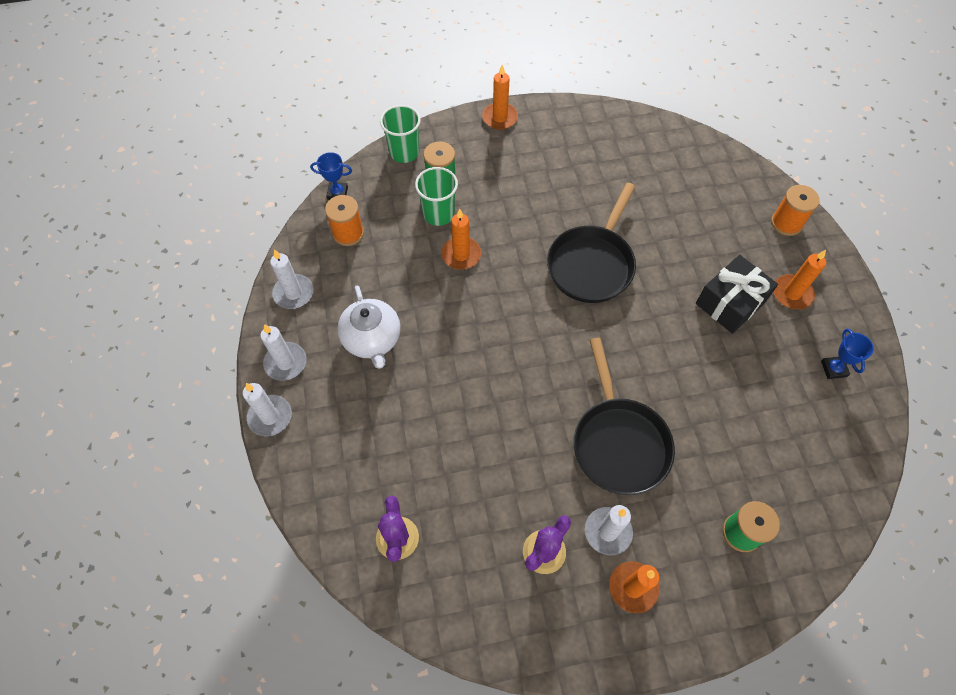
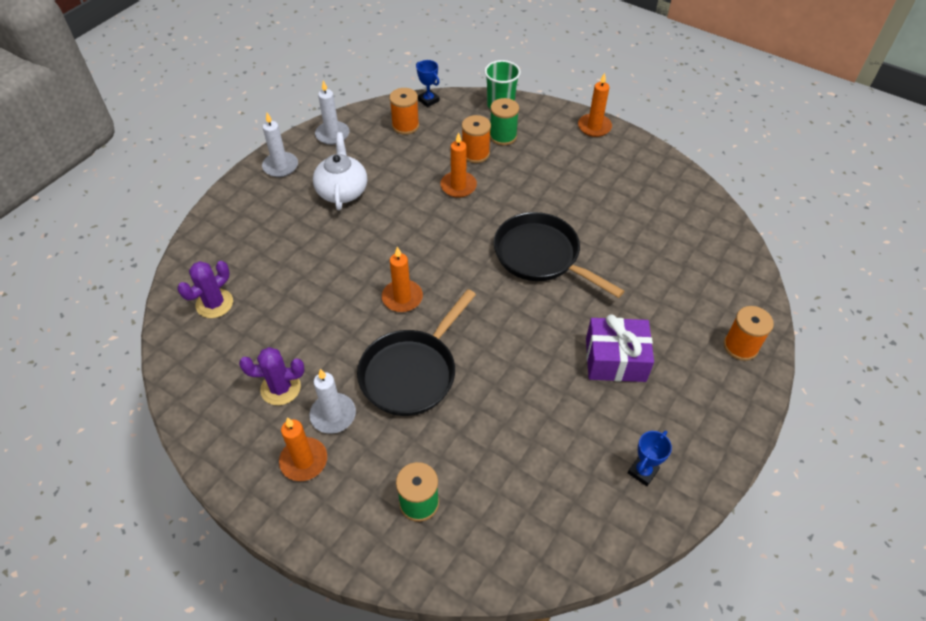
camera: 45 degrees right, 10 degrees down
white candle [243,383,292,437] -> none
white teapot [337,286,401,369] -> white teapot turned 150 degrees clockwise [313,132,367,210]
green cup [415,167,458,226] -> orange spool [462,115,491,163]
black pan [547,183,636,303] -> black pan turned 60 degrees clockwise [494,212,624,298]
black gift [696,255,778,334] -> purple gift [586,314,654,382]
orange candle [774,250,826,309] -> orange candle moved to [382,246,423,312]

